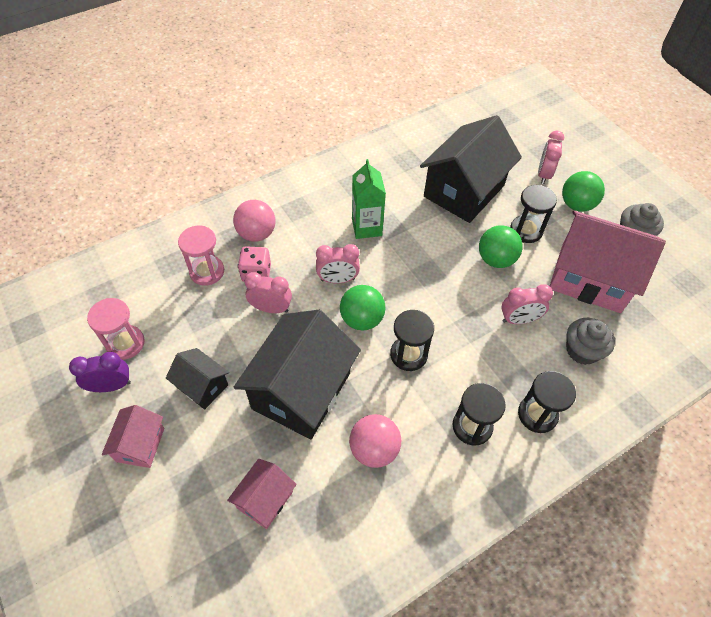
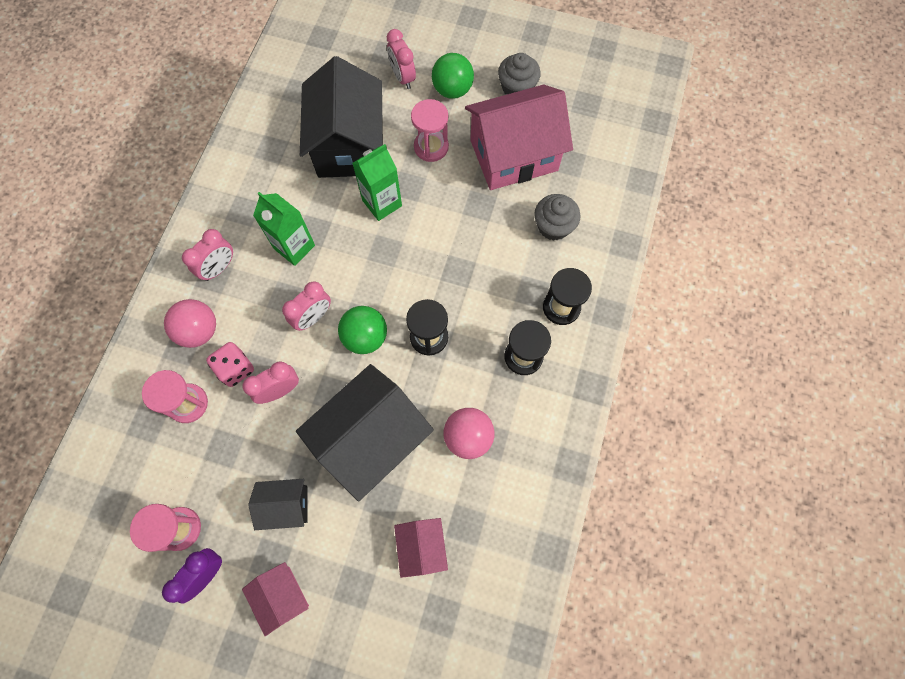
camera: 40 degrees left, 15 degrees up
black house [233,310,361,439] -> black house turned 60 degrees clockwise [296,364,434,502]
green ball [479,225,523,268] -> none
pink clock [501,284,553,324] -> pink clock moved to [182,229,233,281]
black hourglass [510,185,557,243] -> pink hourglass [411,99,449,162]
none -> green carton [352,144,402,221]

